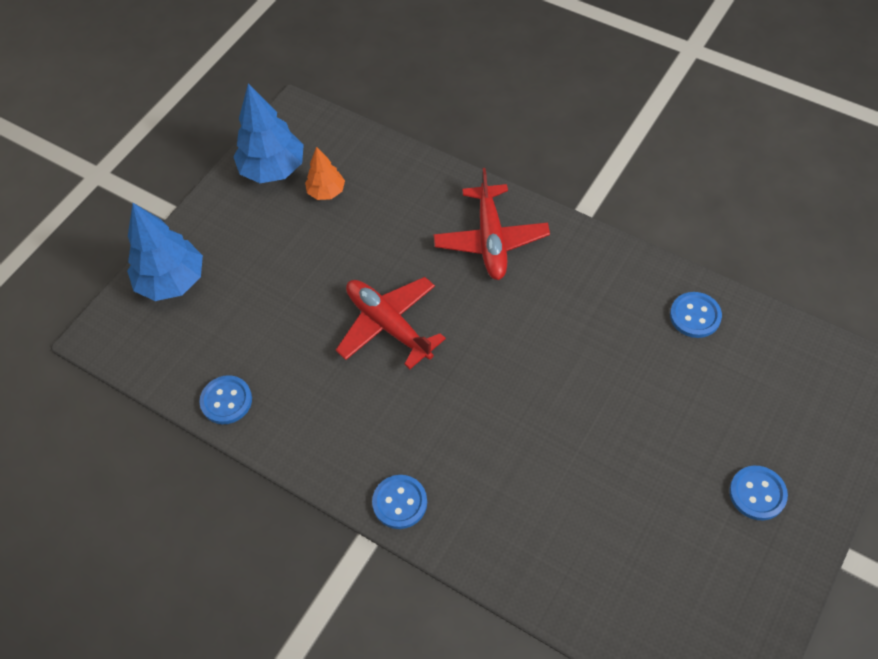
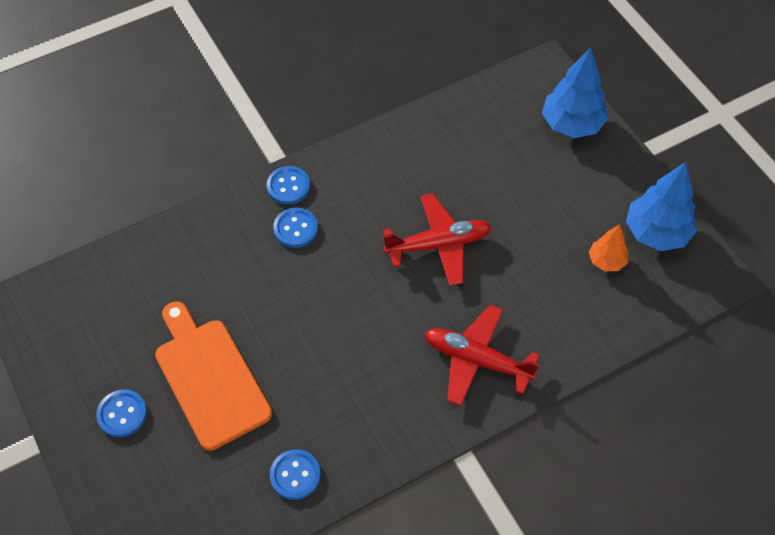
camera: 115 degrees right, 0 degrees up
blue button [200,375,252,424] -> blue button moved to [273,208,318,248]
none -> orange cutting board [155,301,272,451]

